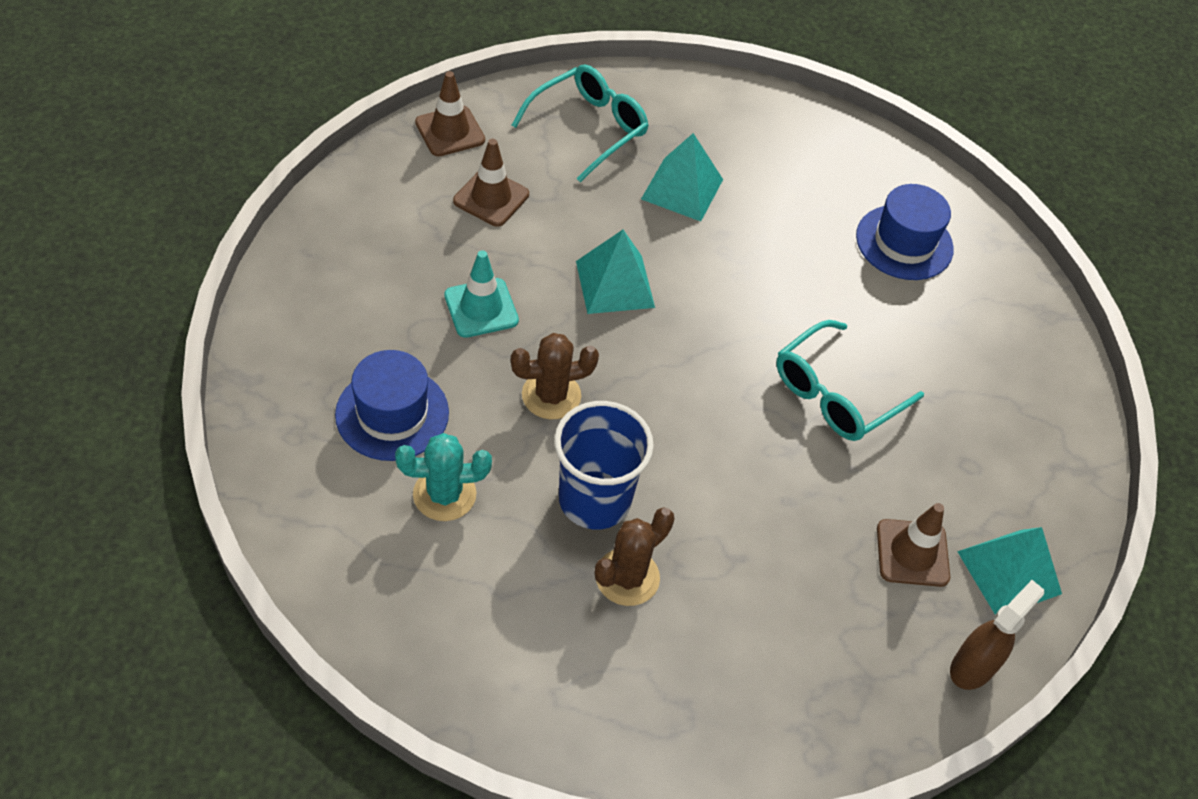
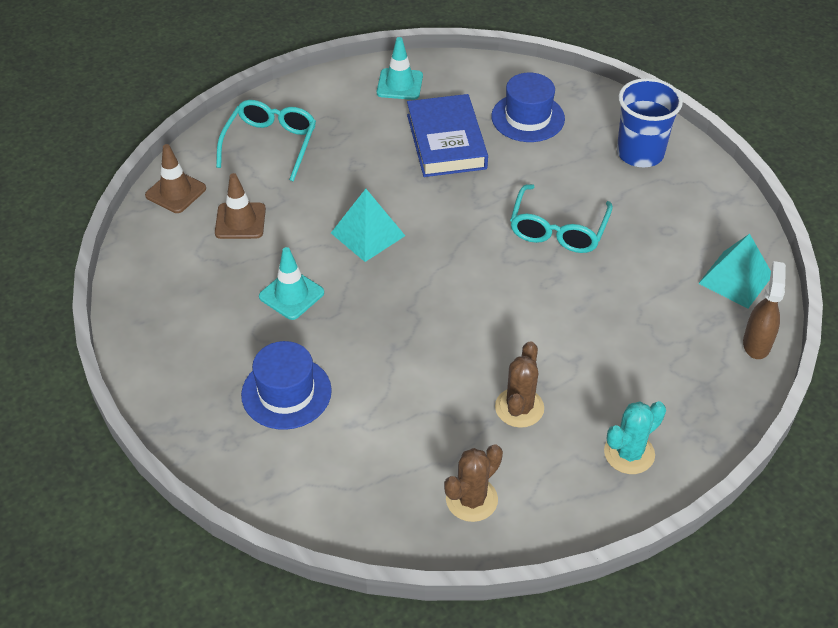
camera: 25 degrees left, 5 degrees down
turquoise cactus [395,433,492,521] -> turquoise cactus moved to [604,401,666,474]
brown cactus [511,333,599,420] -> brown cactus moved to [444,444,503,522]
blue cup [554,401,654,530] -> blue cup moved to [617,78,683,167]
turquoise pyramid [641,133,723,221] -> none
brown traffic cone [877,503,950,587] -> none
none -> turquoise traffic cone [377,37,423,100]
none -> blue book [407,94,488,177]

